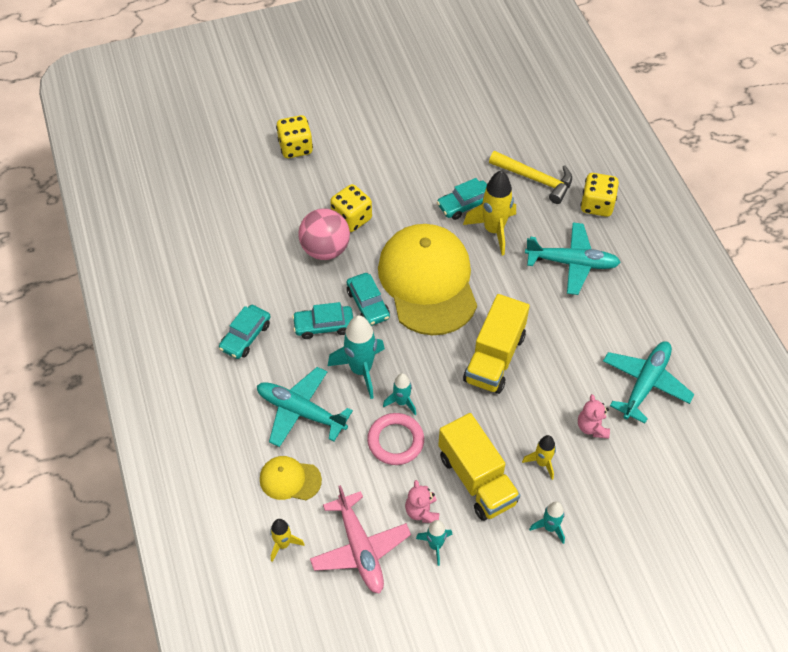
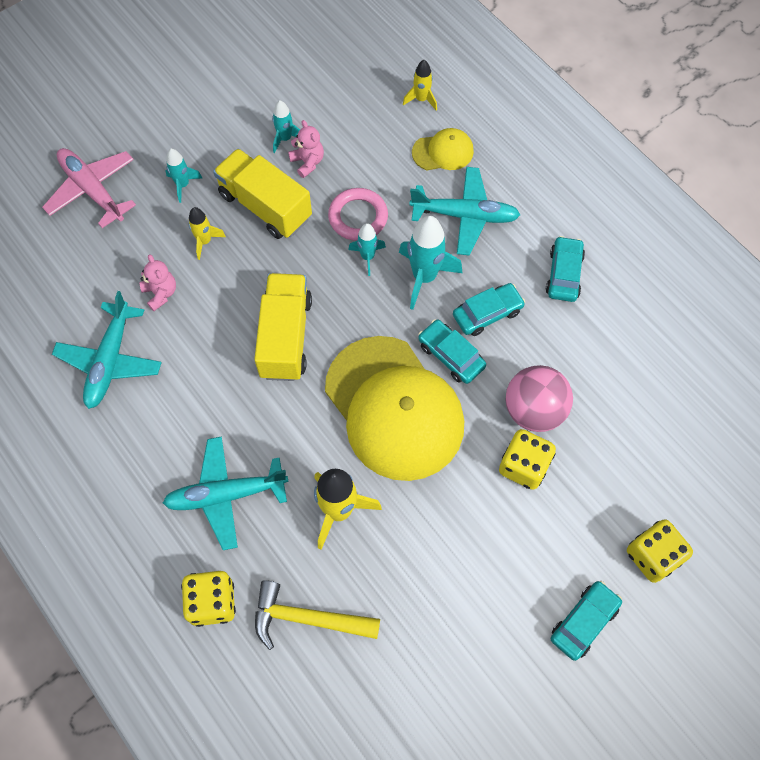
camera: 160 degrees right, 10 degrees up
pink plane [310,485,411,594] -> pink plane moved to [42,148,136,228]
turquoise car [437,178,487,220] -> turquoise car moved to [551,581,622,661]

